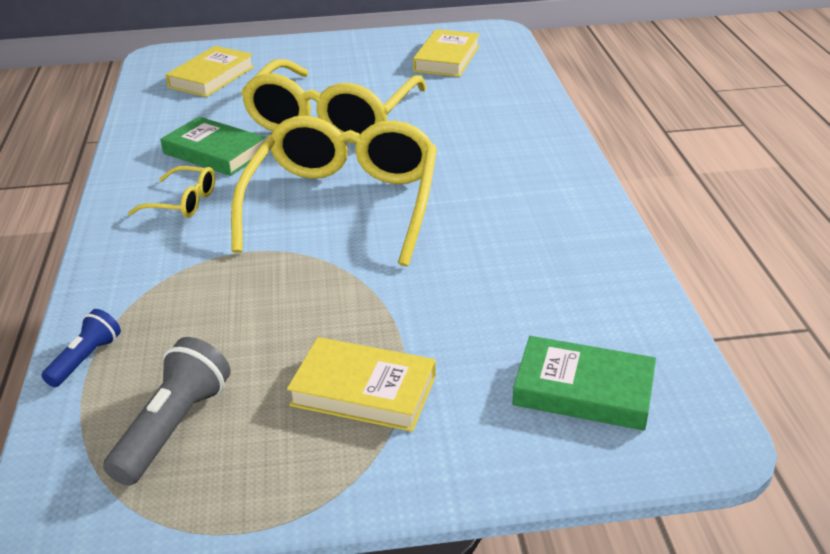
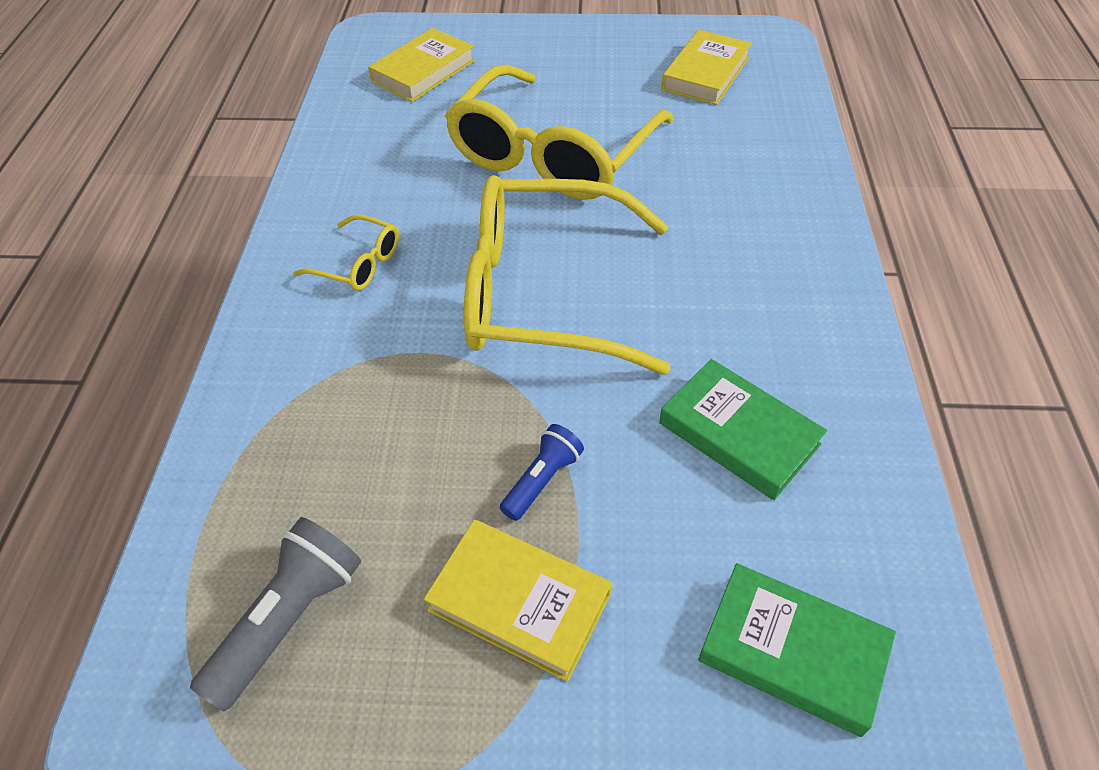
camera: 10 degrees right, 15 degrees up
blue flashlight [41,309,121,387] -> blue flashlight moved to [500,424,584,521]
green book [160,117,265,176] -> green book moved to [659,359,827,500]
yellow glasses [231,116,437,266] -> yellow glasses turned 105 degrees counterclockwise [464,175,671,375]

